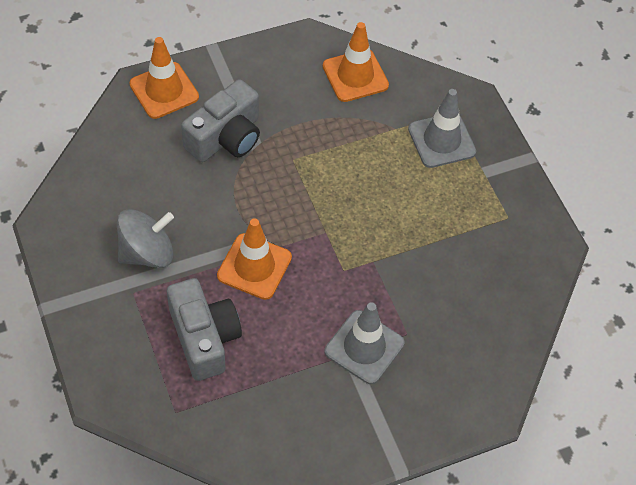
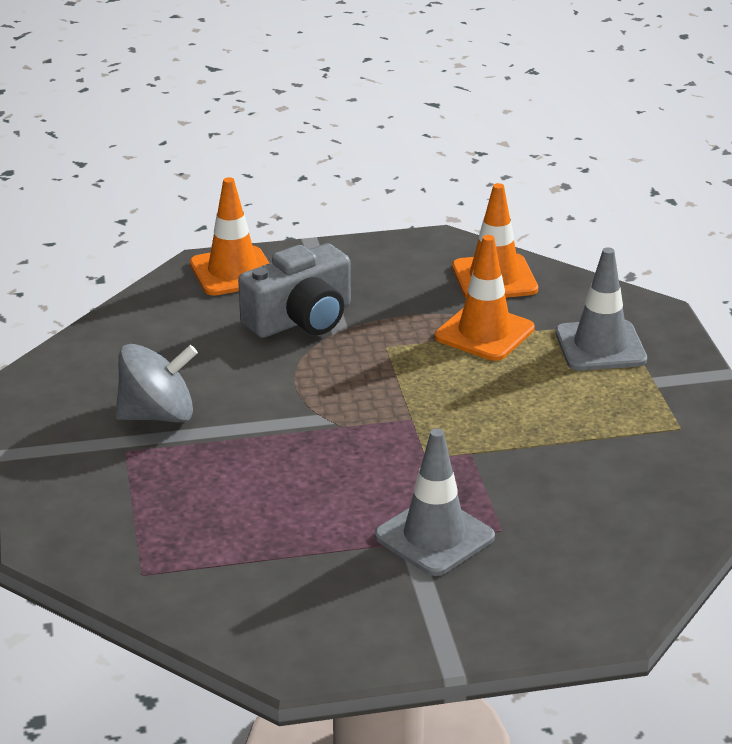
camera: 15 degrees right, 25 degrees down
grey camera [167,278,242,381] -> none
orange traffic cone [217,218,292,300] -> orange traffic cone moved to [435,235,535,361]

